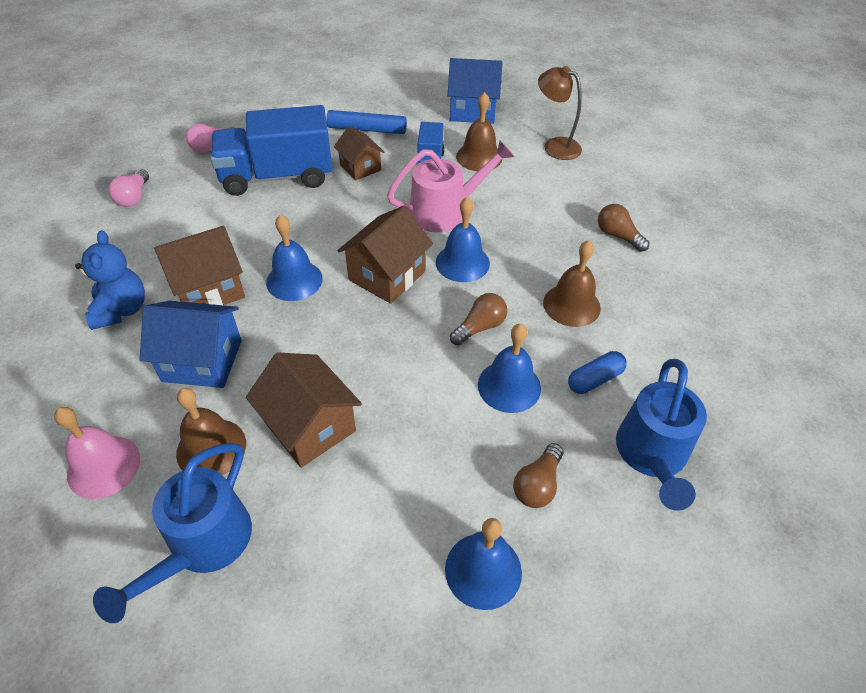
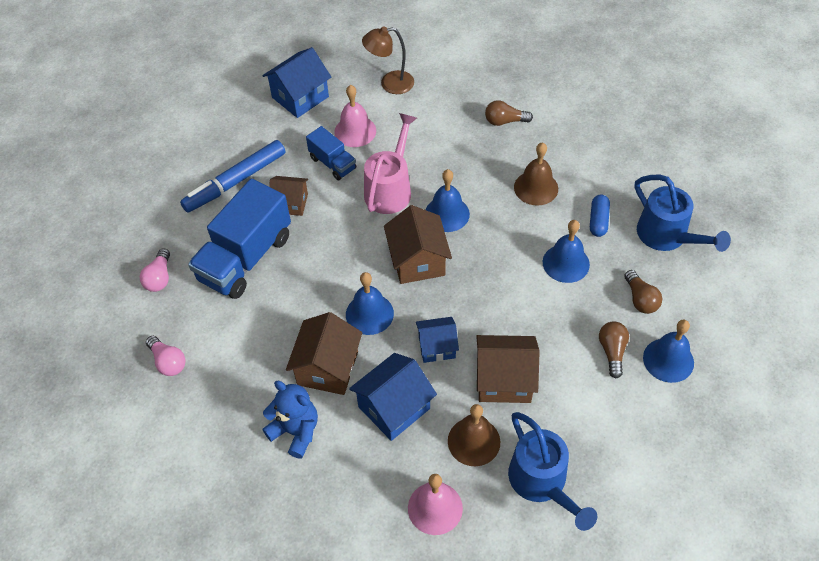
camera: 45 degrees left, 5 degrees up
brown light bulb [450,293,507,346] -> brown light bulb moved to [599,321,629,379]
brown bell [456,92,502,171] -> pink bell [334,85,376,147]
none -> blue house [416,317,459,363]

